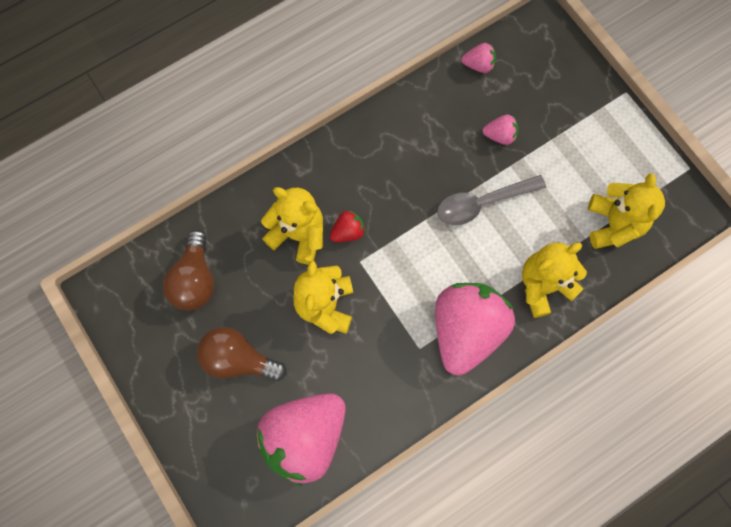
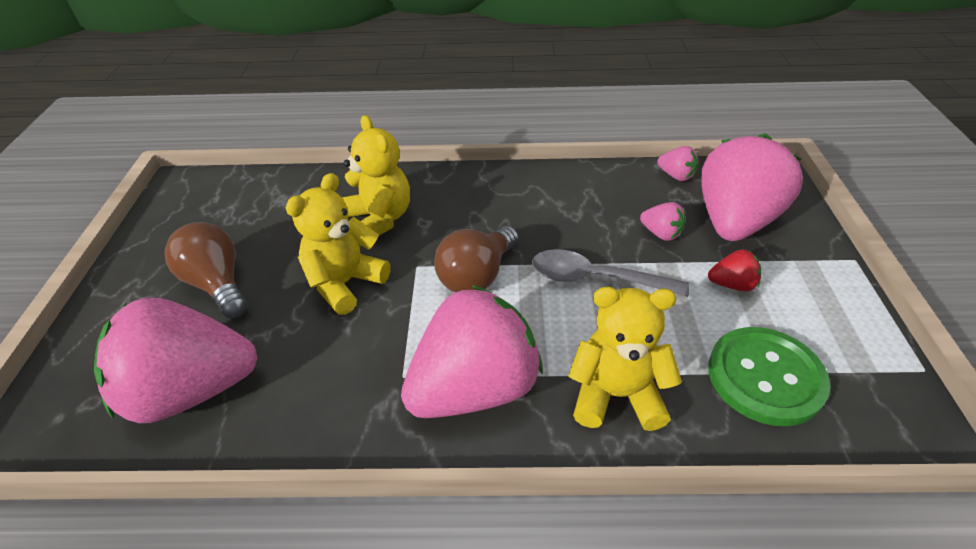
camera: 35 degrees right, 30 degrees down
brown light bulb [163,230,214,311] -> brown light bulb moved to [434,226,519,292]
red strawberry [330,210,365,242] -> red strawberry moved to [708,249,761,291]
yellow teddy bear [588,173,665,249] -> green button [708,327,830,426]
none -> pink strawberry [701,133,803,241]

